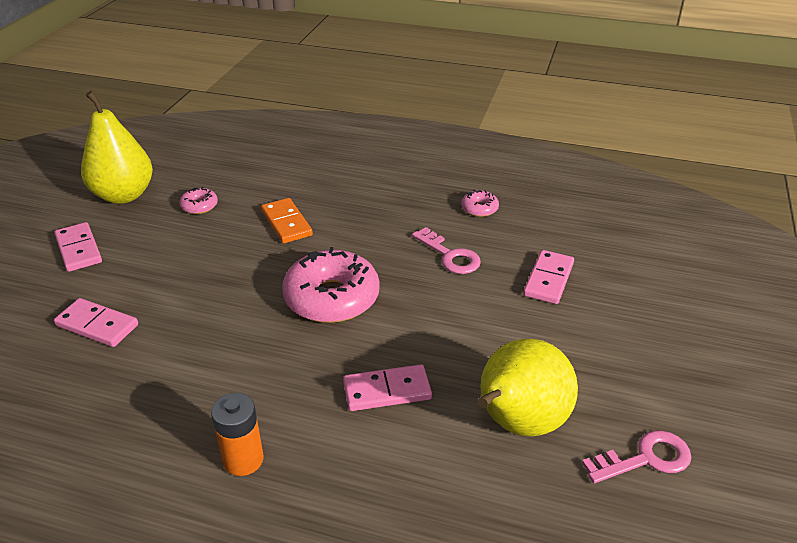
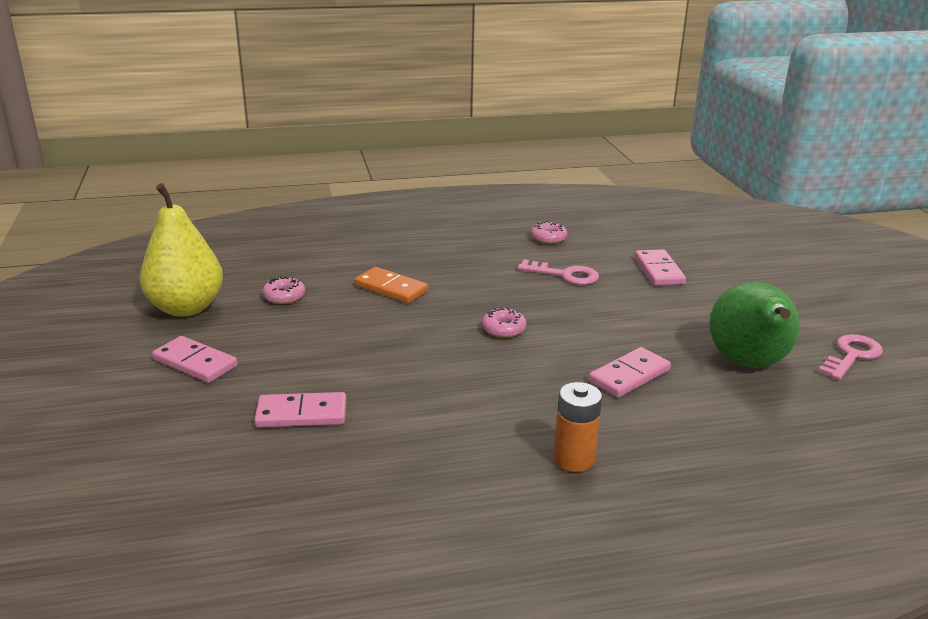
camera: 30 degrees left, 10 degrees down
pink donut [282,247,380,323] -> pink donut [482,308,526,338], size x0.45
yellow pear [478,339,578,436] -> green pear [709,281,800,368]

